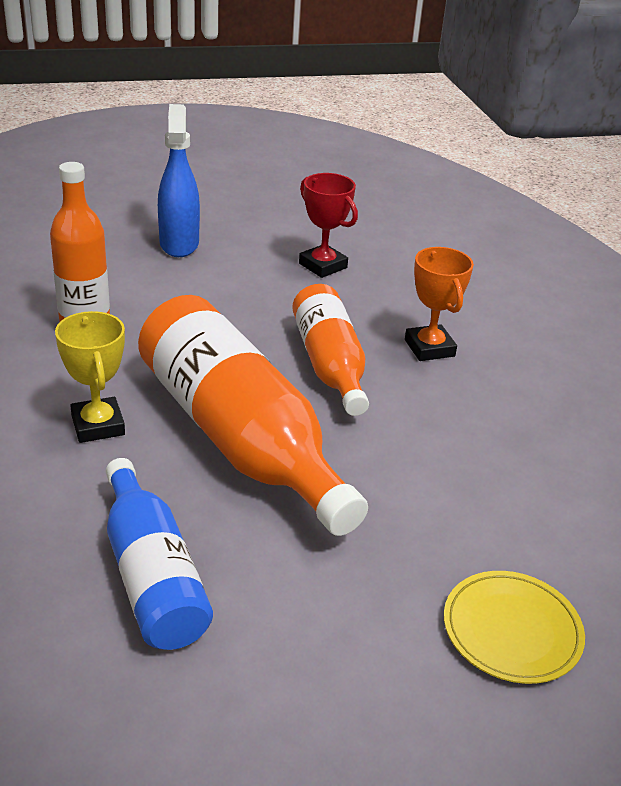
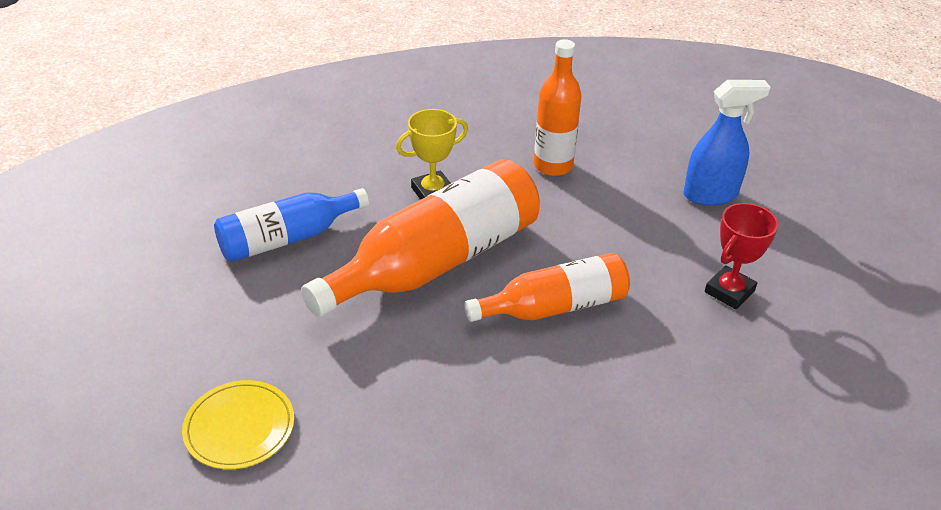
camera: 85 degrees right, 5 degrees up
orange trophy [405,247,474,361] -> none

